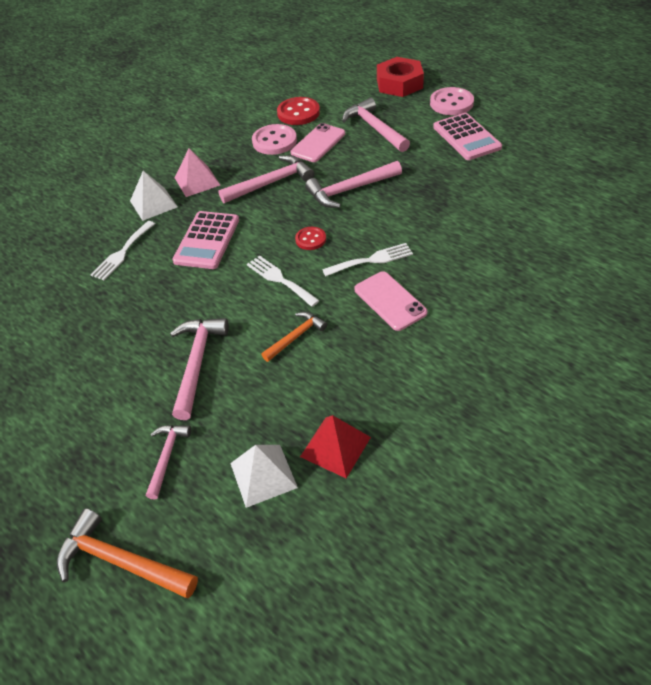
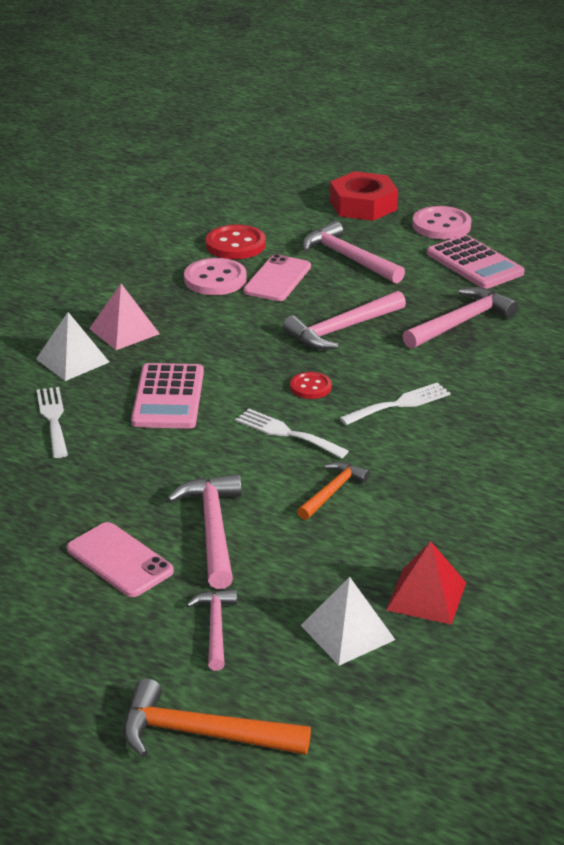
camera: 15 degrees left, 15 degrees down
white fork [90,221,155,280] -> white fork turned 150 degrees clockwise [37,387,68,458]
pink hammer [218,155,314,203] -> pink hammer moved to [403,287,518,349]
pink phone [355,271,427,331] -> pink phone moved to [67,522,174,597]

